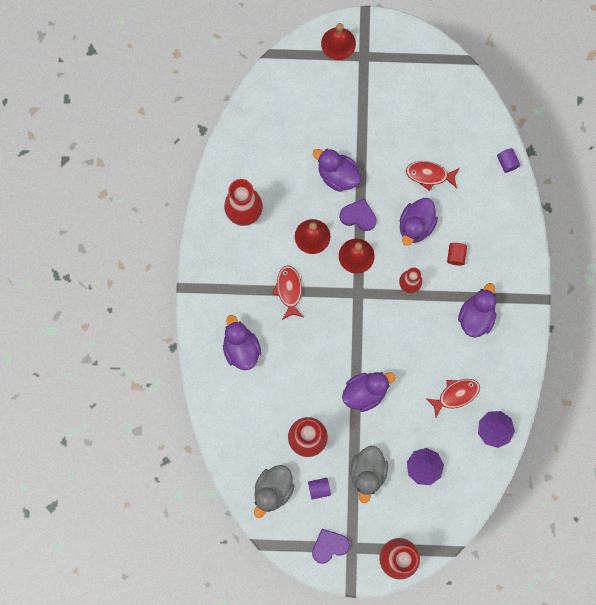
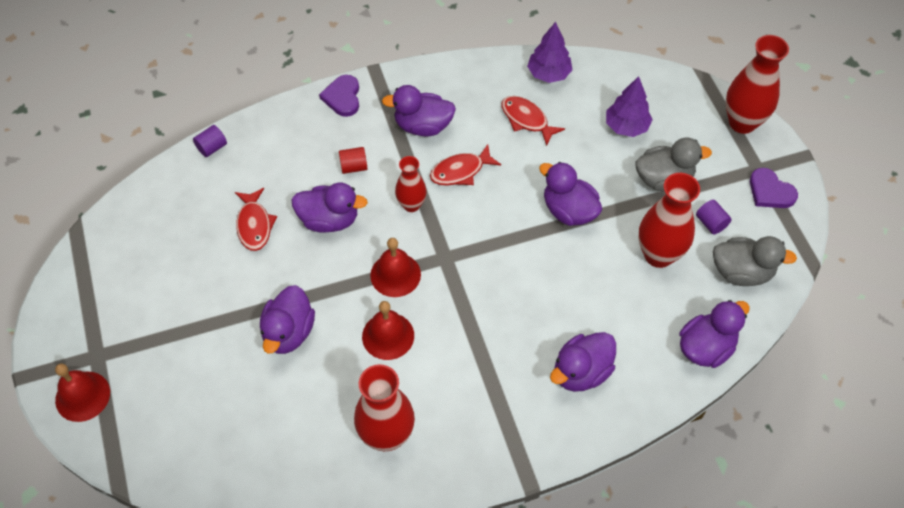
camera: 110 degrees left, 20 degrees down
red fish [272,266,303,320] -> red fish moved to [430,144,501,186]
purple heart [339,198,377,231] -> purple heart moved to [319,75,359,117]
none -> purple duck [679,300,750,368]

